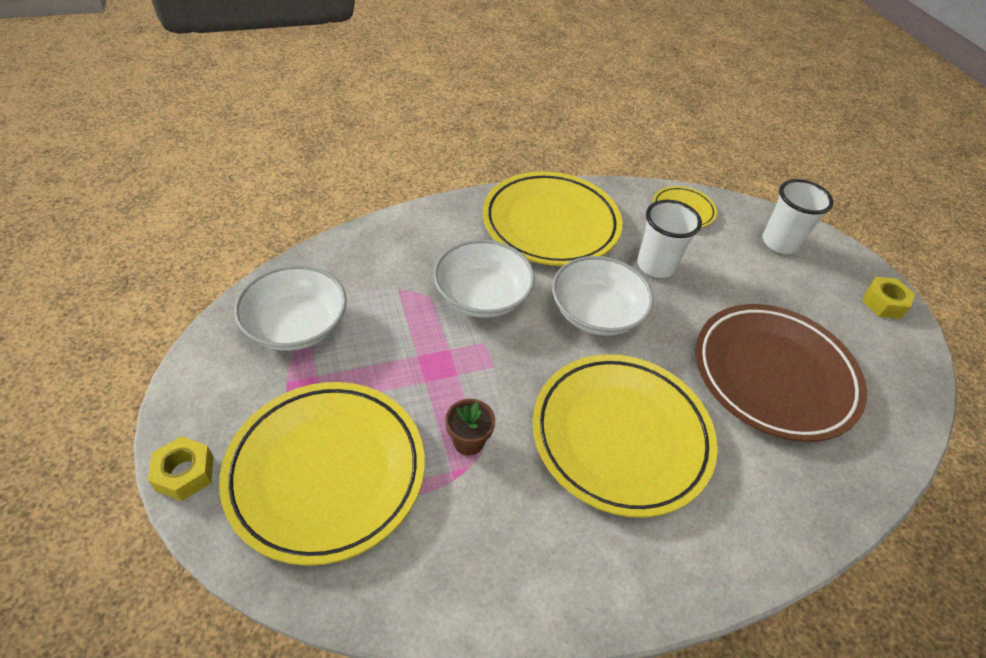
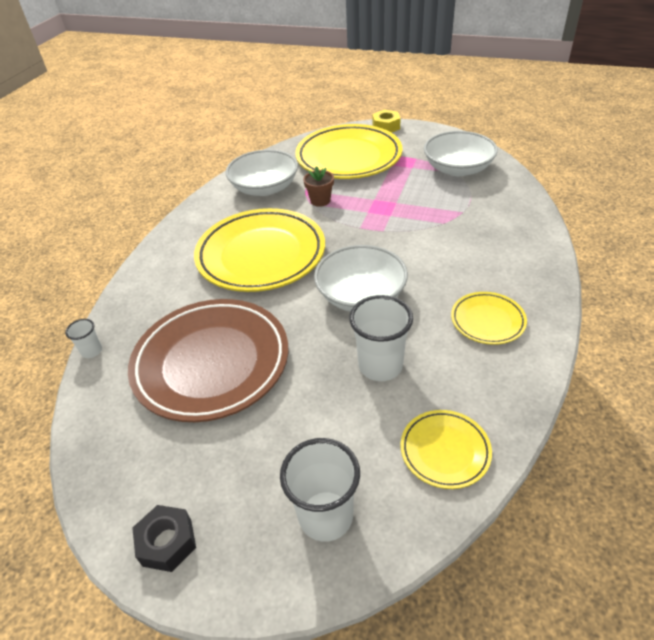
camera: 135 degrees right, 5 degrees down
white bowl [433,240,535,318] -> white bowl moved to [226,150,298,196]
yellow plate [483,171,622,266] -> yellow plate [451,292,527,345], size x0.48
yellow nut [862,277,915,319] -> black nut [132,505,196,572]
none -> white cup [65,319,102,358]

